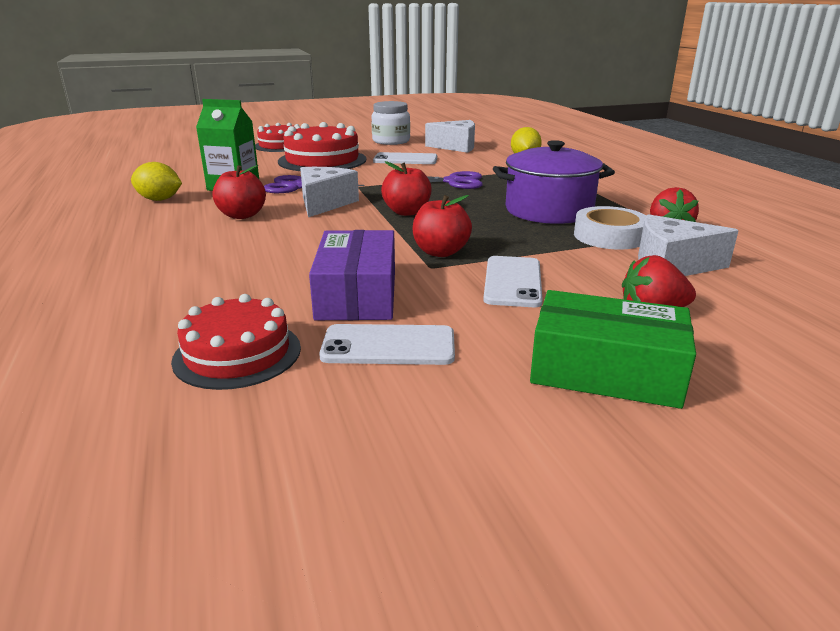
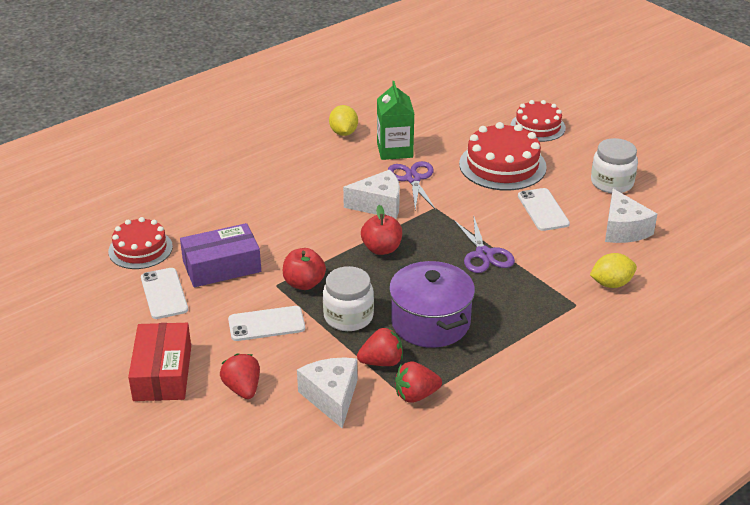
camera: 70 degrees right, 10 degrees up
red apple [212,165,266,219] -> none
green box [530,290,696,409] -> red box [128,323,191,401]
white tape [574,206,646,250] -> red strawberry [357,327,403,366]
none -> white jar [323,266,374,331]

